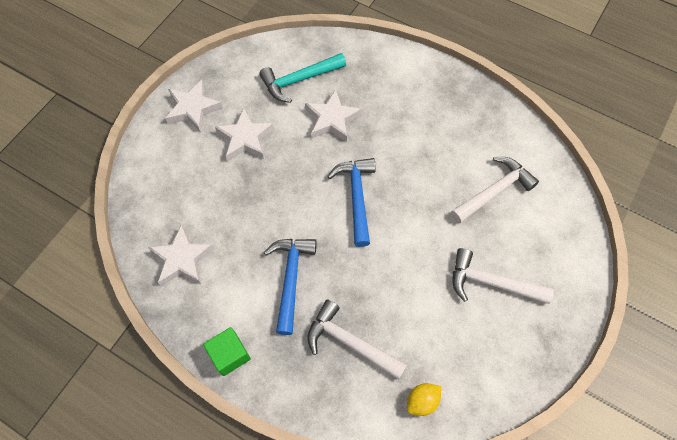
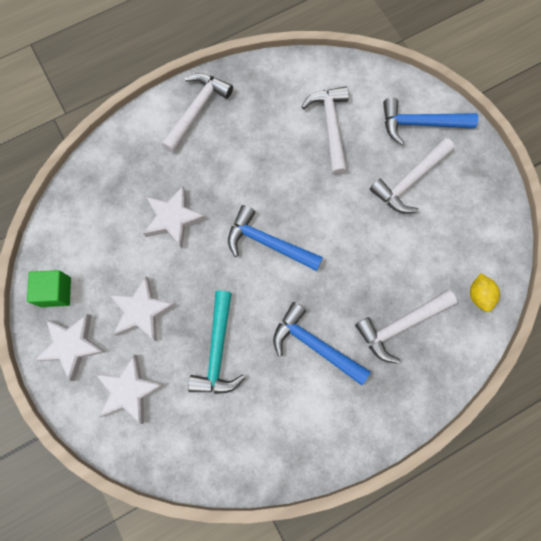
camera: 60 degrees left, 10 degrees up
white star [148,225,214,286] -> white star moved to [96,354,164,424]
green cube [203,327,251,376] -> green cube moved to [27,270,71,307]
turquoise hammer [259,53,346,103] -> turquoise hammer moved to [188,291,245,394]
none -> white hammer [161,73,233,153]
none -> blue hammer [383,98,478,145]

